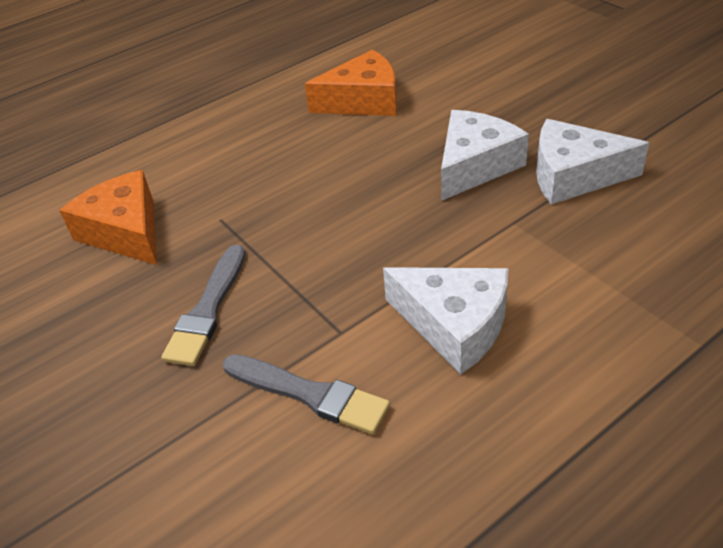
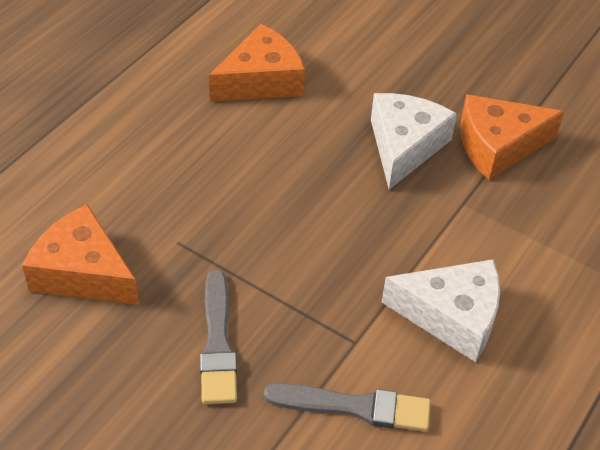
camera: 25 degrees left, 5 degrees up
white cheese [536,119,649,204] -> orange cheese [460,94,564,180]

